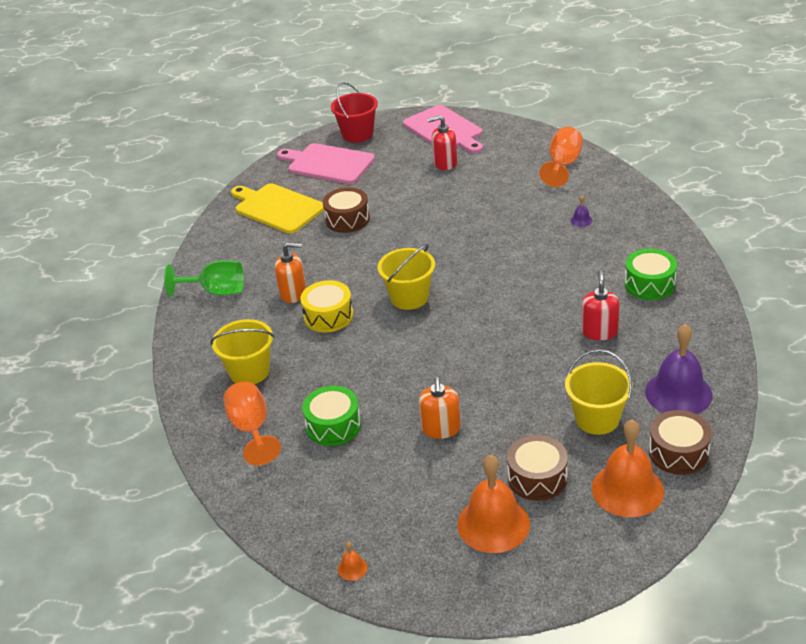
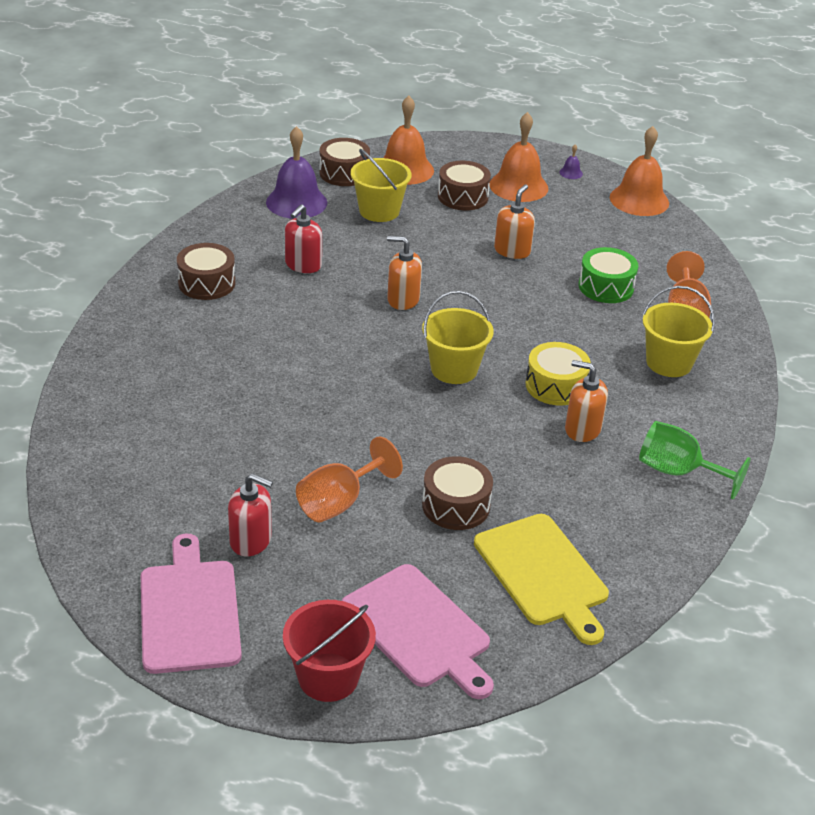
camera: 160 degrees left, 0 degrees up
orange bell [338,541,368,581] -> orange bell [610,126,669,216], size x2.47
orange goblet [539,127,583,187] -> orange goblet moved to [296,436,403,523]
purple bell [570,195,593,227] -> purple bell moved to [559,144,583,179]
green drum [625,249,677,300] -> brown drum [177,243,235,300]
none -> orange soap dispenser [387,236,422,310]

